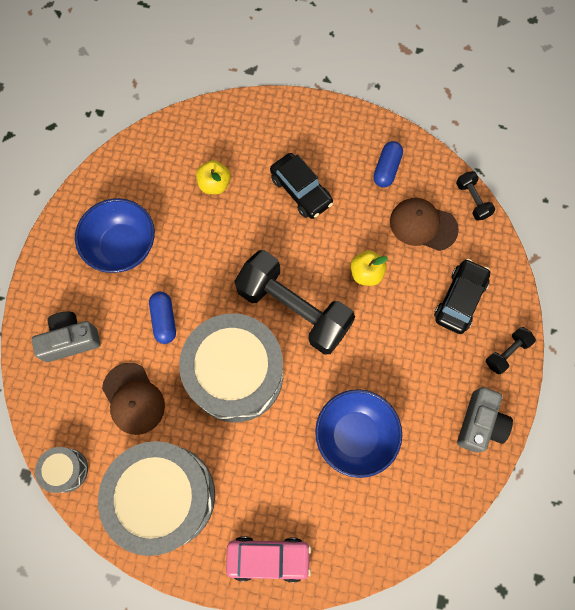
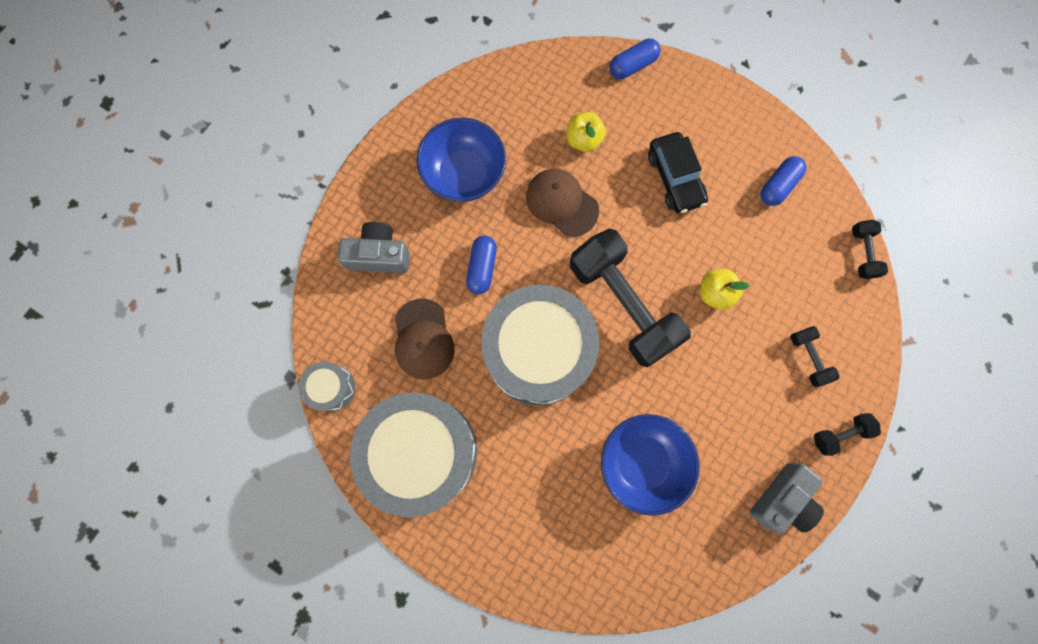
camera: 20 degrees right, 5 degrees up
pink car [226,536,311,583] -> none
brown cap [390,198,459,251] -> brown cap moved to [526,169,599,237]
black car [434,259,490,334] -> black dumbbell [790,326,840,387]
none -> blue capsule [609,39,661,79]

